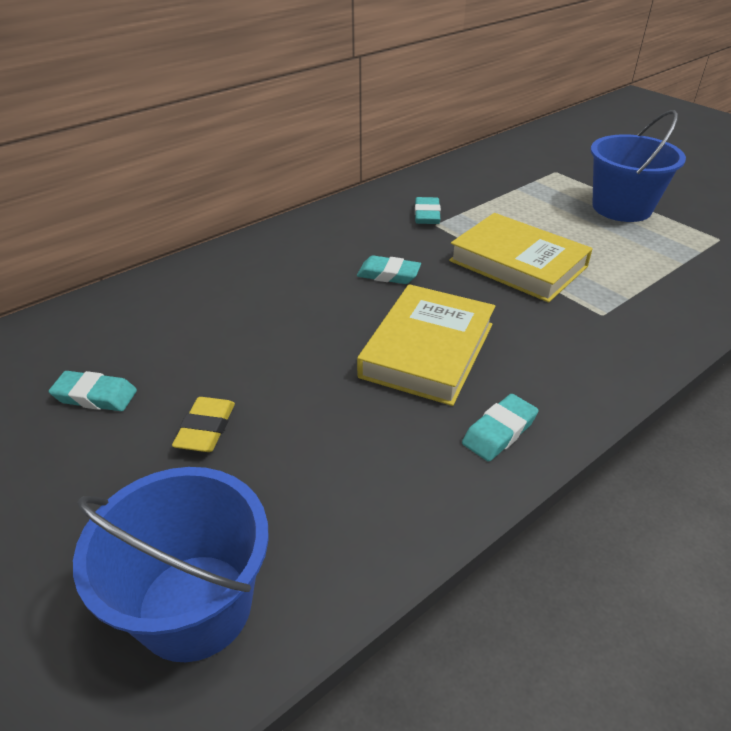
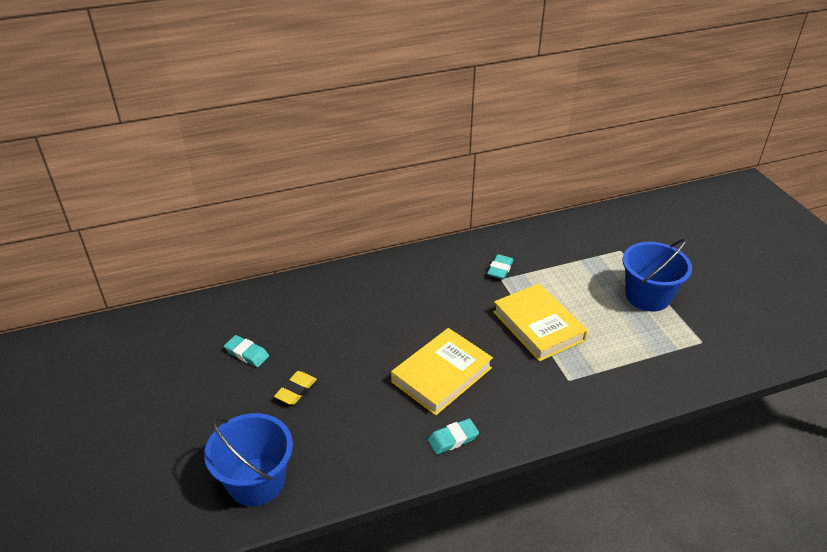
camera: 20 degrees right, 0 degrees up
turquoise eraser [357,255,421,284] -> none

